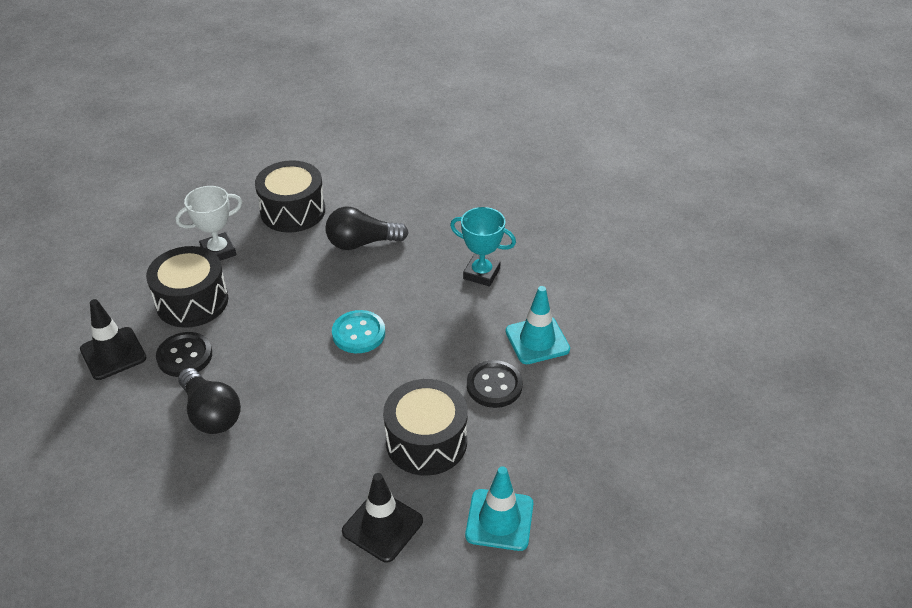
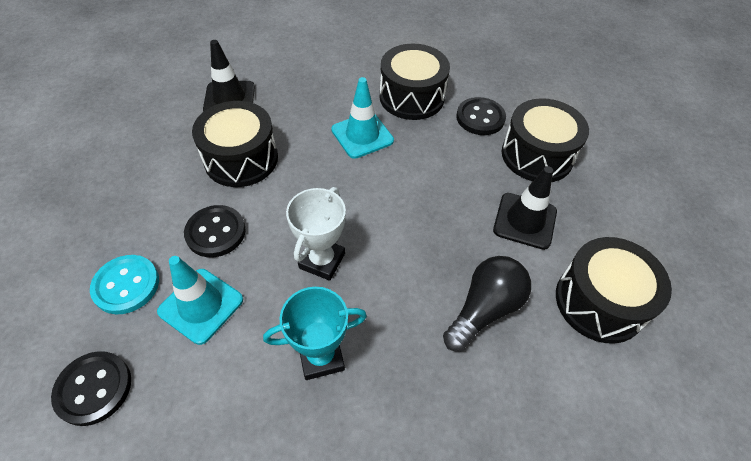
camera: 140 degrees right, 10 degrees up
black traffic cone [80,299,147,380] -> black traffic cone moved to [493,166,557,250]
white trophy [175,186,242,261] -> white trophy moved to [286,187,346,281]
black light bulb [178,368,241,434] -> black drum [380,44,450,120]
turquoise button [332,310,385,353] -> turquoise button moved to [90,255,159,314]
turquoise traffic cone [465,466,533,551] -> turquoise traffic cone moved to [331,77,394,159]
none -> black button [51,351,131,426]

